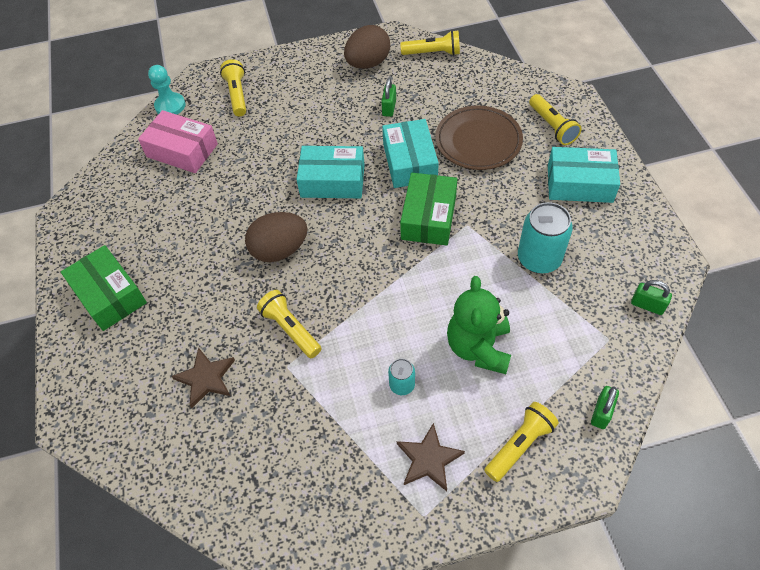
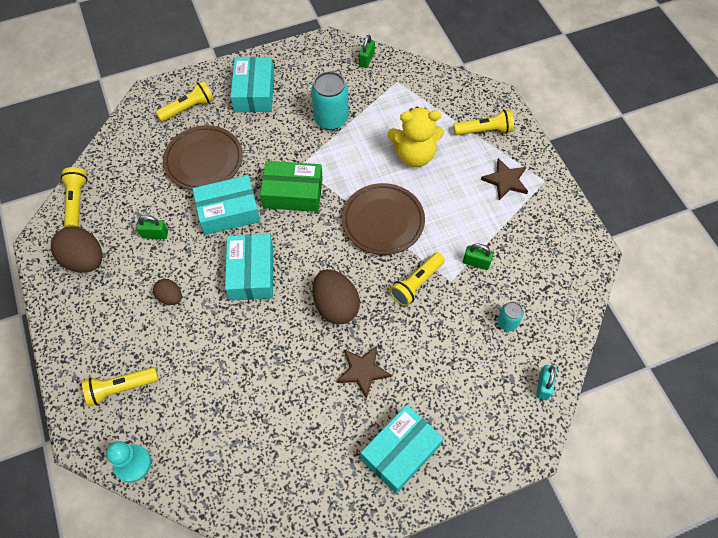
camera: 100 degrees left, 5 degrees up
green box [61,245,147,331] -> turquoise box [361,405,444,494]
pink box [138,110,218,173] -> none
brown star [171,347,235,408] -> brown star moved to [337,346,392,399]
turquoise can [388,359,415,395] -> turquoise can moved to [498,301,524,331]
green teddy bear [447,276,511,374] -> yellow teddy bear [388,107,444,167]
yellow flashlight [484,402,559,482] -> yellow flashlight turned 135 degrees clockwise [453,110,514,135]
green padlock [591,386,619,429] -> green padlock moved to [463,244,493,270]
none -> brown egg [153,279,182,305]
none -> brown plate [342,183,425,255]
none -> turquoise padlock [536,365,557,400]

